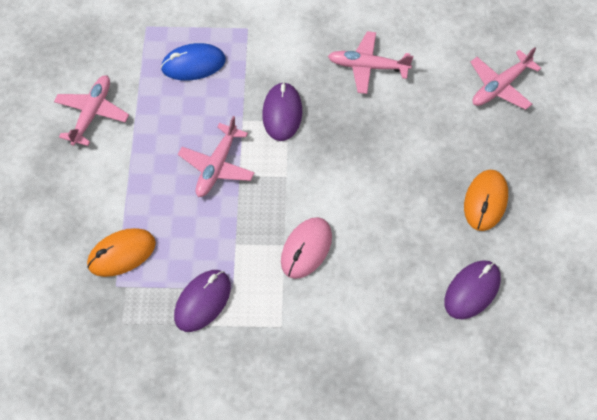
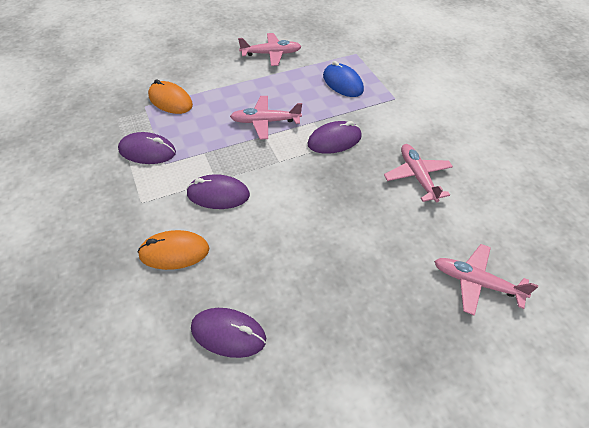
camera: 65 degrees right, 10 degrees down
pink mouse [281,217,332,279] -> purple mouse [186,174,250,209]
orange mouse [464,170,508,231] -> orange mouse moved to [137,230,209,270]

